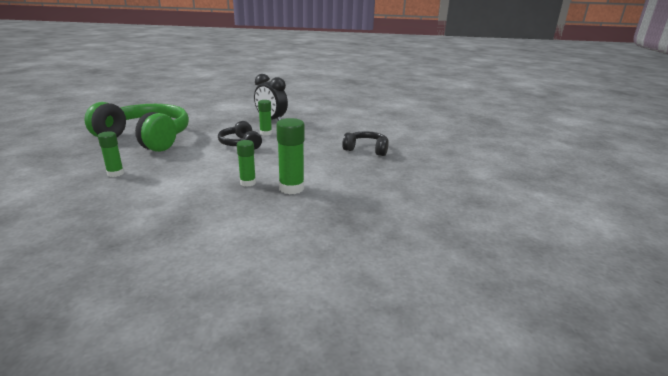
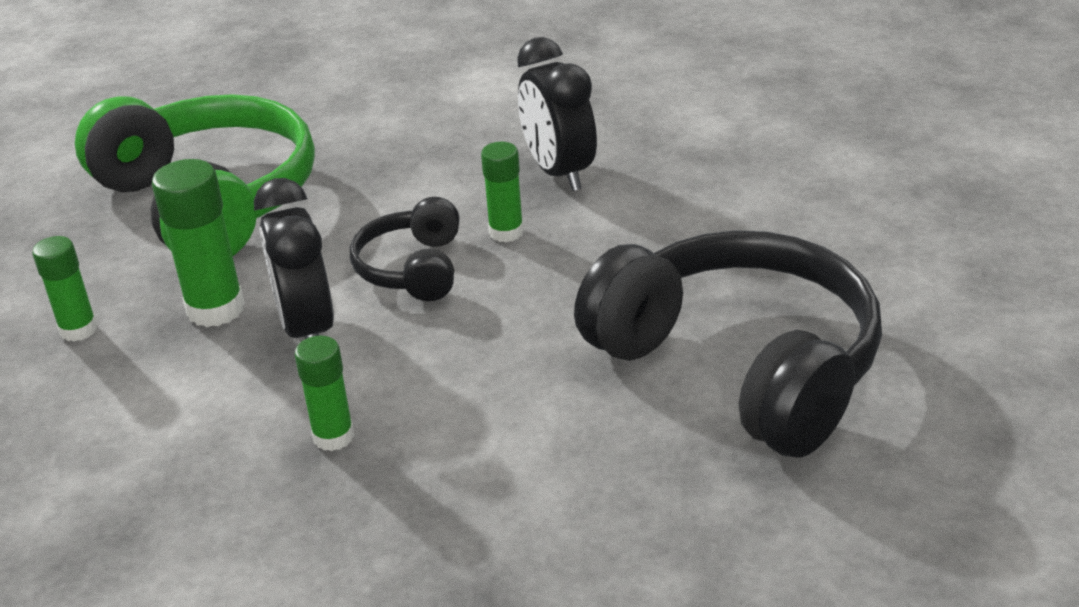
camera: 30 degrees right, 10 degrees up
green glue stick [276,118,305,194] -> green glue stick moved to [152,159,245,327]
black headphones [342,131,389,156] -> black headphones [574,230,882,458], size x2.03
none -> black clock [254,178,334,339]

